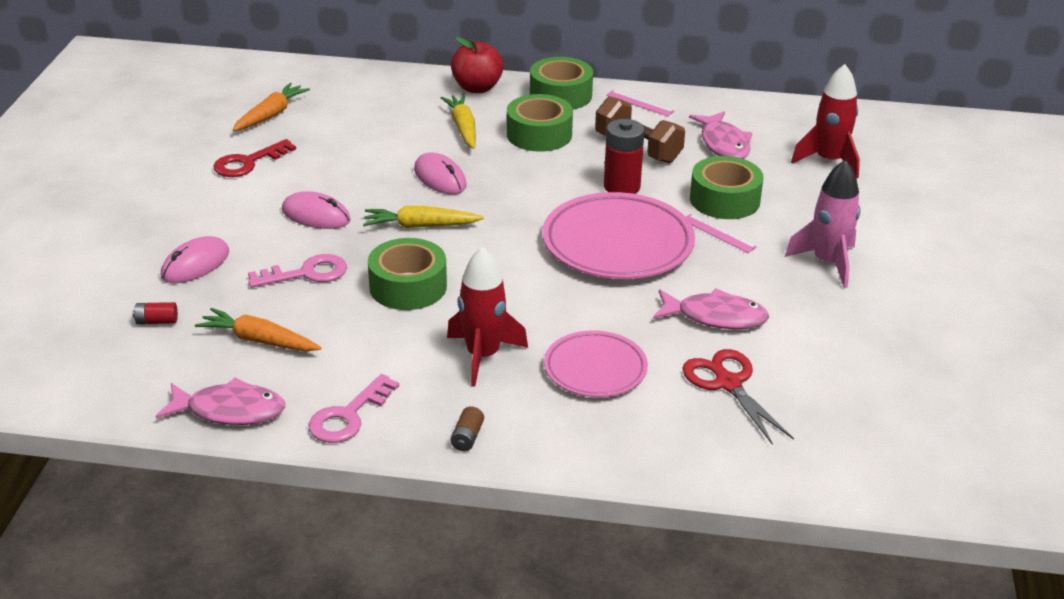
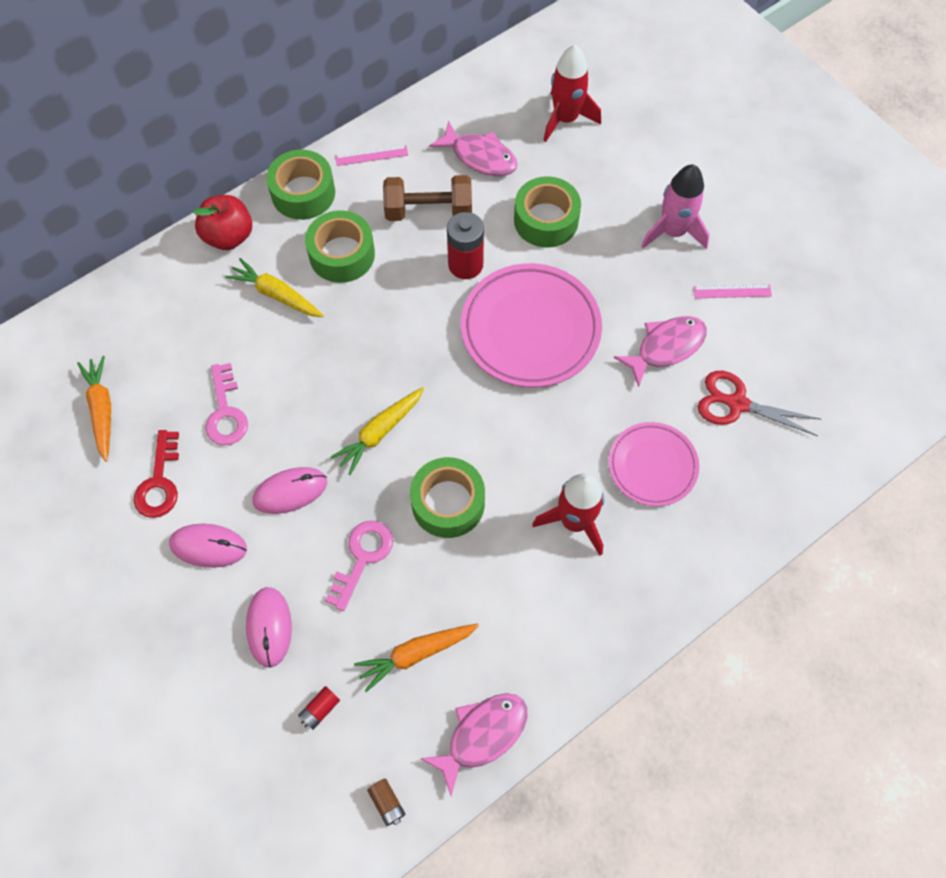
camera: 45 degrees left, 30 degrees up
pink key [308,374,399,443] -> pink key moved to [205,363,248,445]
pink mouse [414,152,467,194] -> pink mouse moved to [169,524,247,568]
brown battery [450,407,484,451] -> brown battery moved to [367,778,405,826]
pink ruler [686,214,757,253] -> pink ruler moved to [693,284,772,298]

